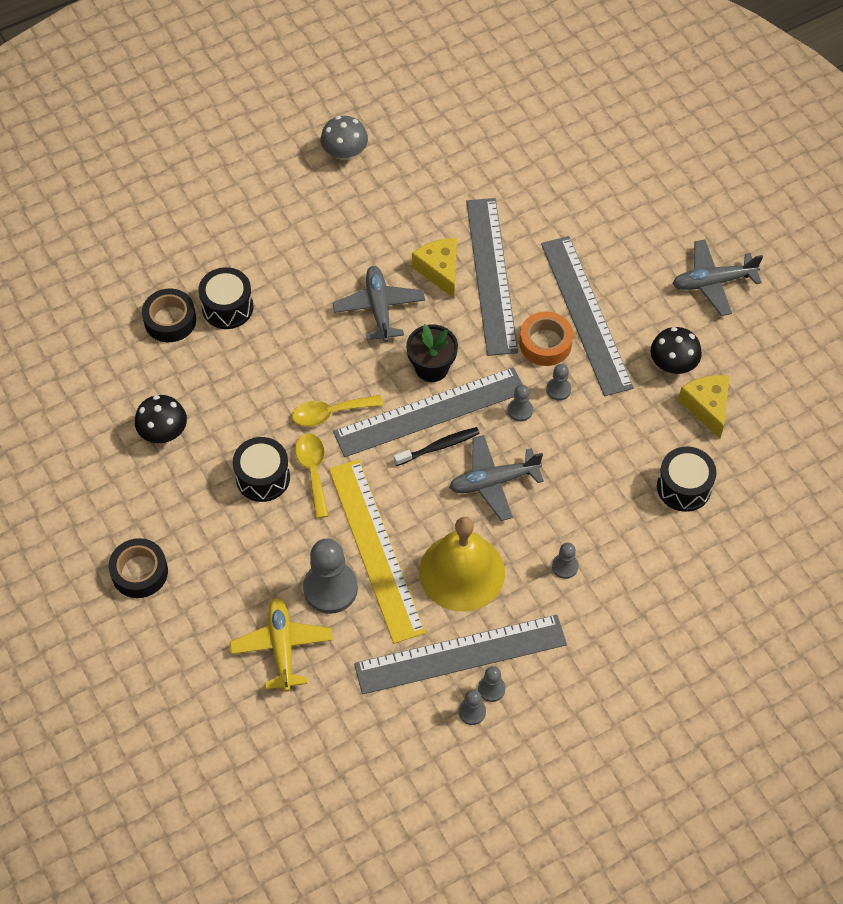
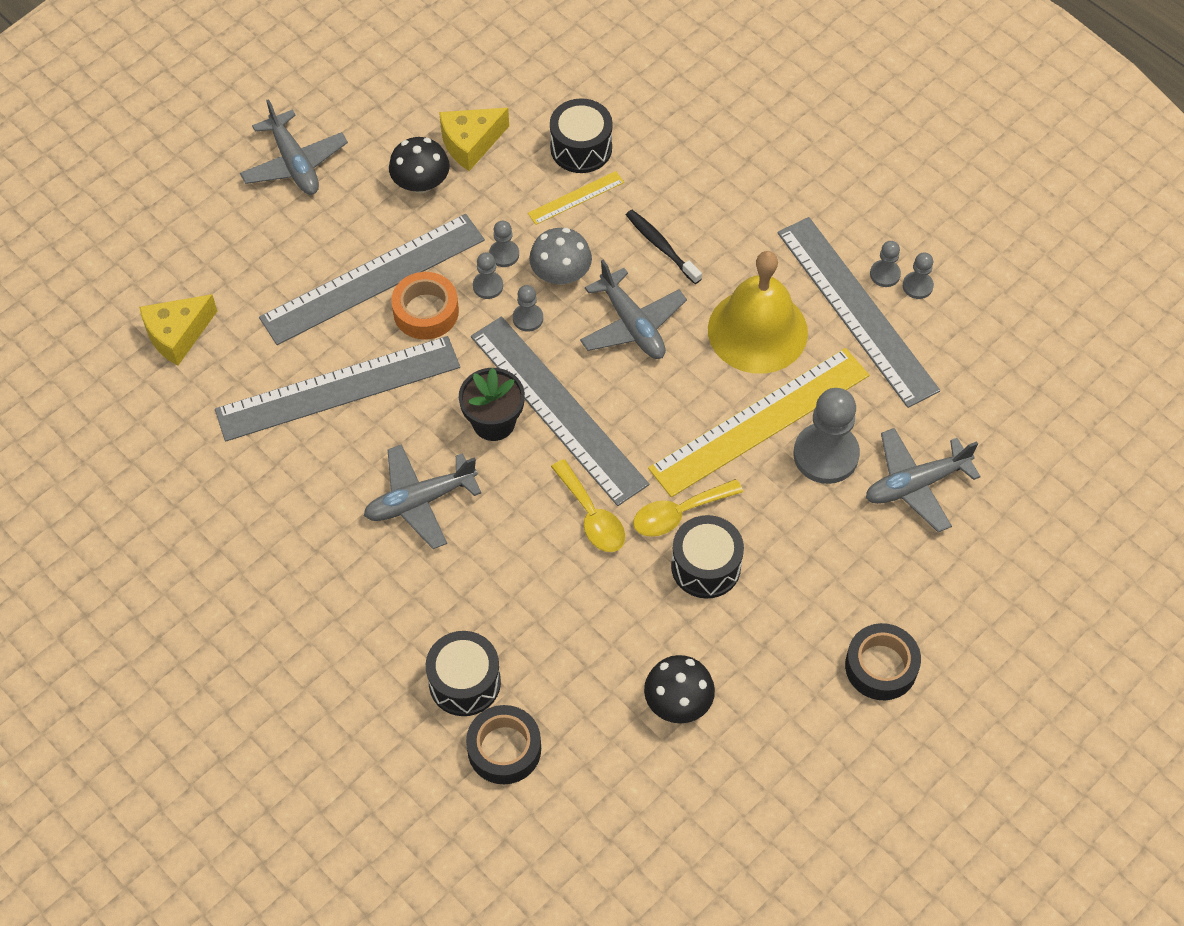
camera: 105 degrees left, 0 degrees up
yellow plane [230,598,333,692] -> grey plane [866,428,981,532]
grey mushroom [321,116,368,160] -> grey mushroom moved to [529,228,592,285]
black toothbrush [394,427,480,466] -> black toothbrush moved to [626,210,702,284]
yellow cheese [412,238,457,298] -> yellow cheese moved to [139,294,217,366]
grey pawn [552,543,578,579] -> grey pawn moved to [489,221,519,267]
none -> yellow ruler [528,171,624,225]

